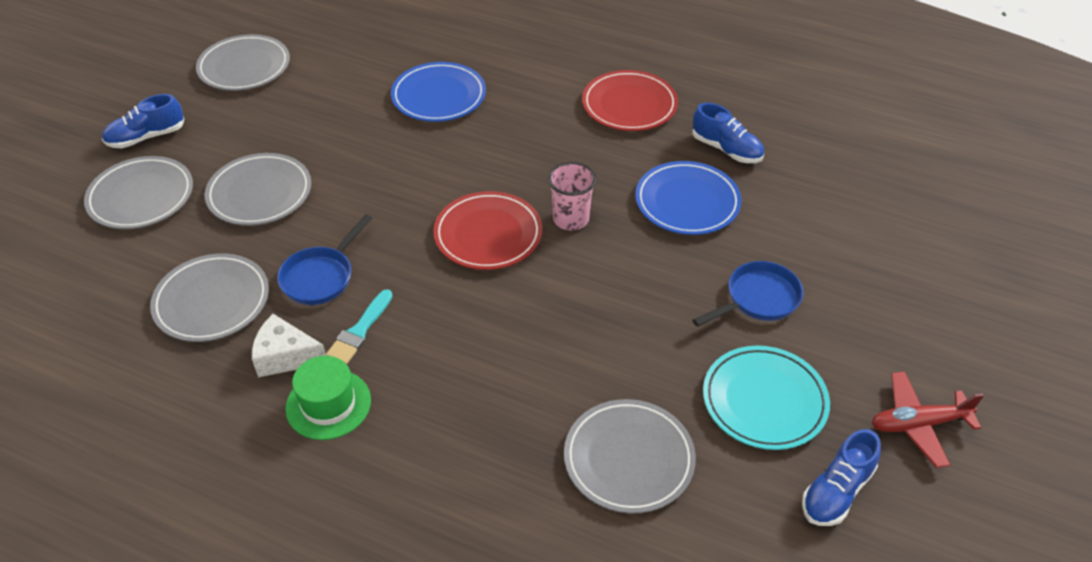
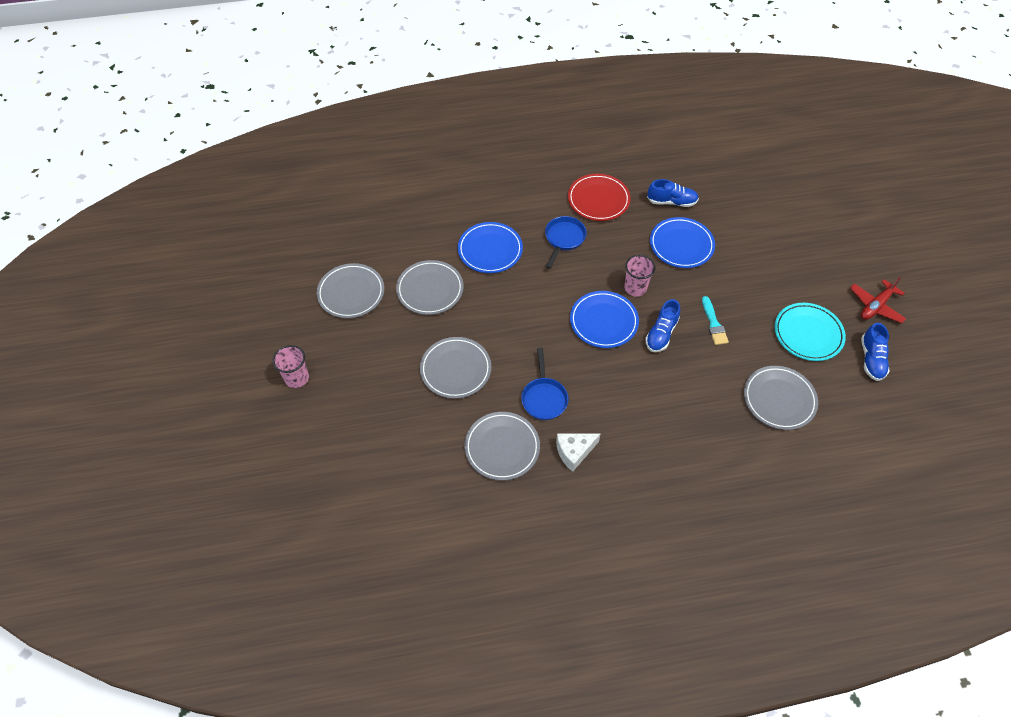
camera: 35 degrees left, 10 degrees up
grey plate [84,156,193,229] -> grey plate moved to [396,260,463,315]
blue shoe [102,94,184,148] -> blue shoe moved to [645,299,680,352]
green hat [285,356,371,440] -> none
turquoise brush [326,289,393,365] -> turquoise brush moved to [702,296,729,345]
red plate [433,191,542,270] -> blue plate [570,291,639,348]
blue pan [692,261,803,327] -> blue pan moved to [545,216,587,269]
none -> pink cup [273,345,309,388]

